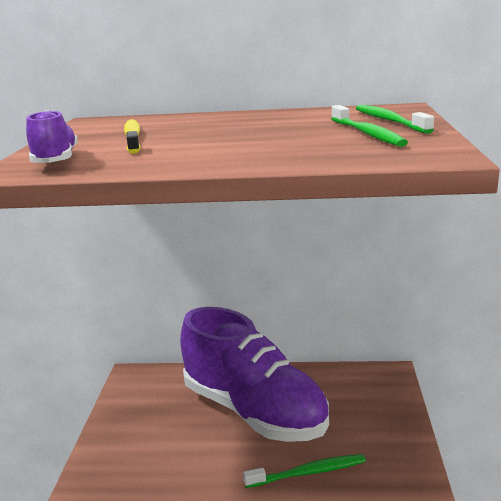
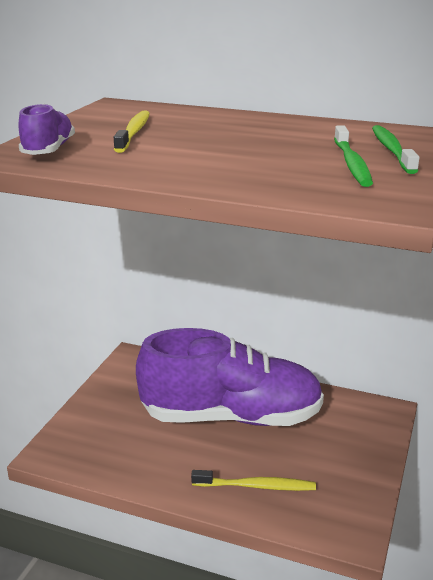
camera: 15 degrees right, 5 degrees up
purple shoe [180,307,329,442] -> purple shoe turned 60 degrees counterclockwise [136,328,324,426]
green toothbrush [243,454,366,488] -> yellow toothbrush [191,470,316,491]

